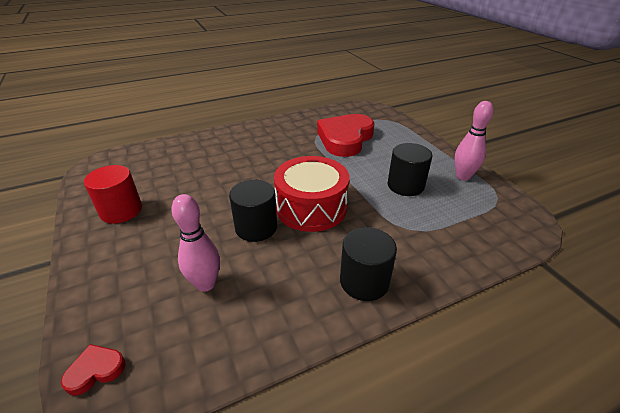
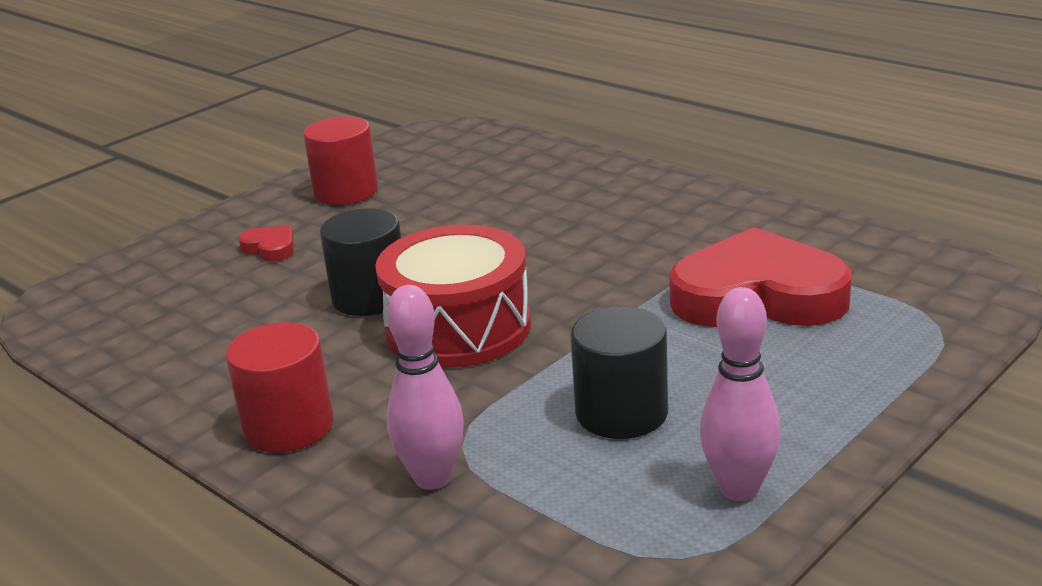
camera: 70 degrees right, 10 degrees down
red heart [61,344,126,396] -> red heart moved to [239,225,294,262]
pink bowling pin [171,194,220,292] -> pink bowling pin moved to [387,285,464,490]
black cylinder [340,227,397,301] -> red cylinder [225,322,334,452]

